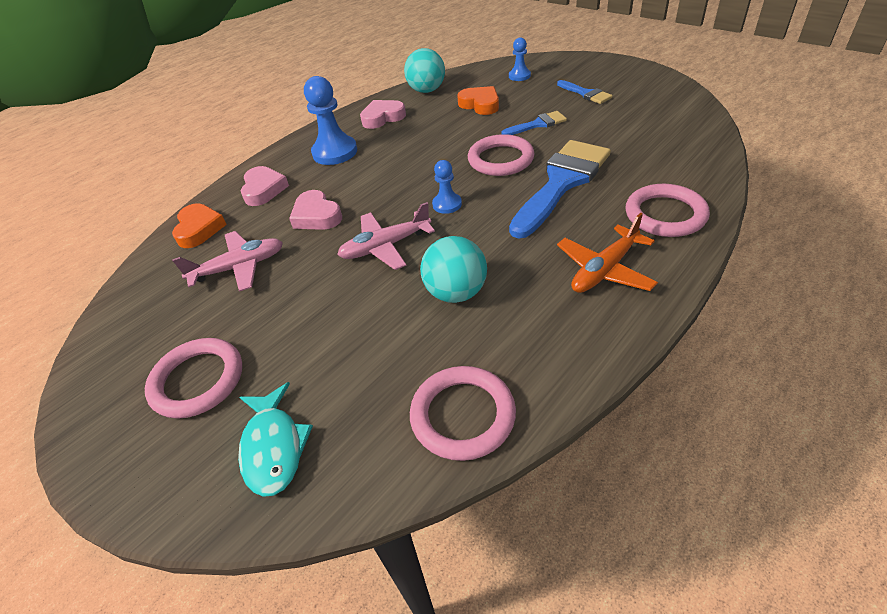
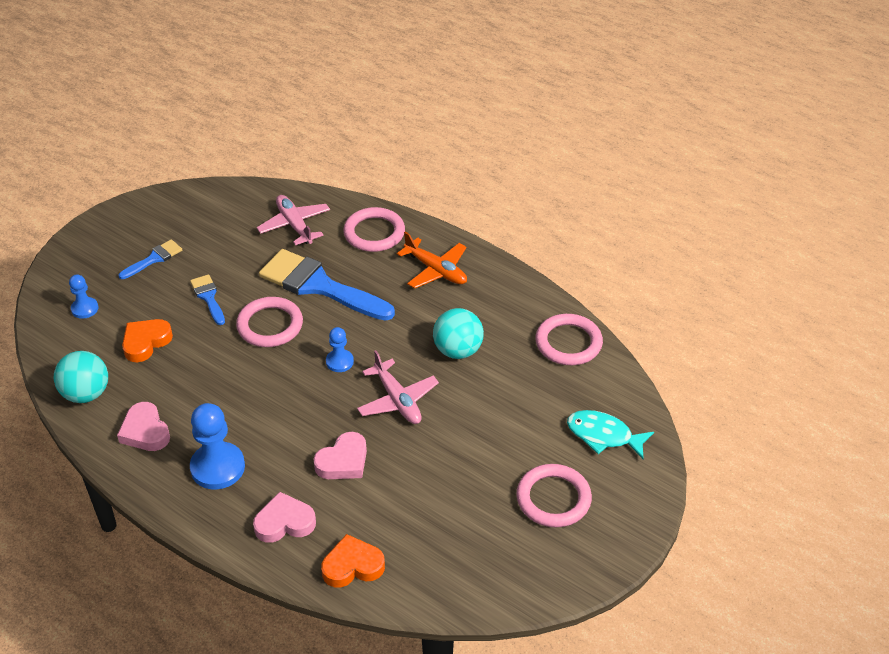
camera: 100 degrees left, 0 degrees up
pink plane [172,231,283,292] -> pink plane moved to [257,195,330,246]
turquoise fish [238,382,313,497] -> turquoise fish turned 135 degrees counterclockwise [567,410,654,459]

